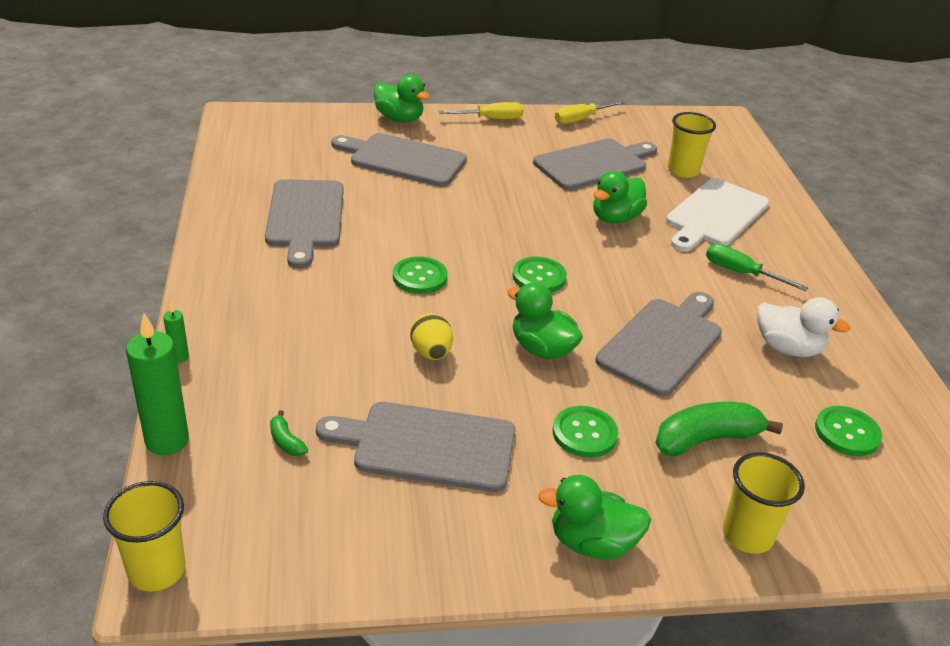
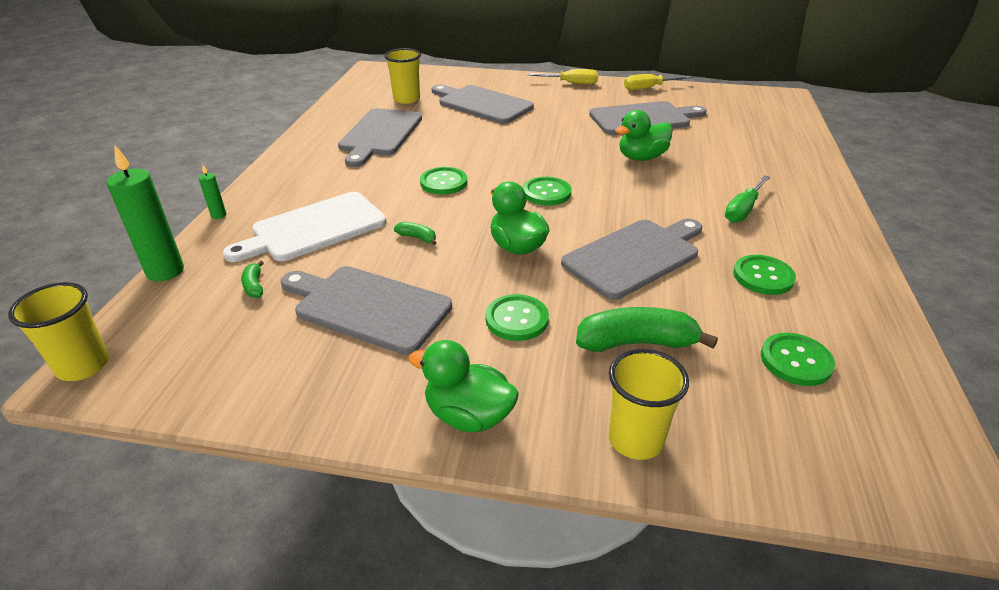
camera: 20 degrees right, 0 degrees up
green duck [374,75,430,123] -> none
yellow egg [411,313,453,360] -> green banana [394,222,437,245]
white cutting board [666,178,769,252] -> white cutting board moved to [223,192,387,262]
yellow cup [668,112,716,178] -> yellow cup moved to [384,48,421,104]
green screwdriver [706,244,808,291] -> green screwdriver turned 105 degrees counterclockwise [725,175,770,223]
white duck [757,297,850,357] -> green button [733,255,796,295]

